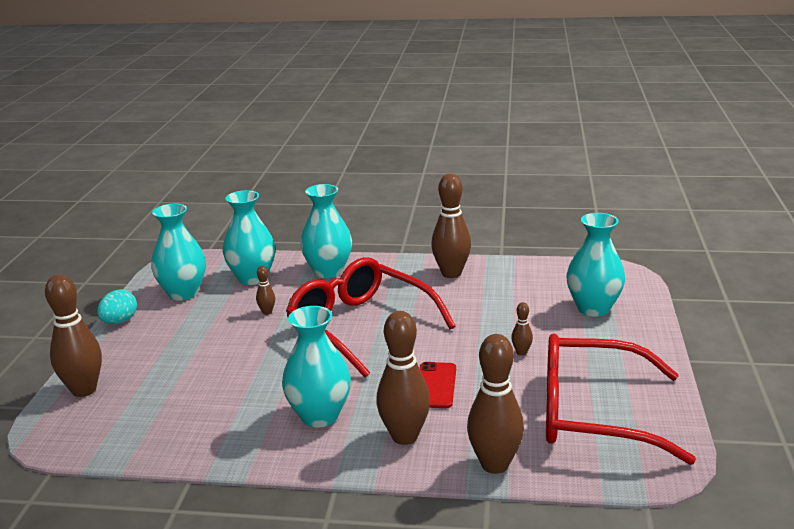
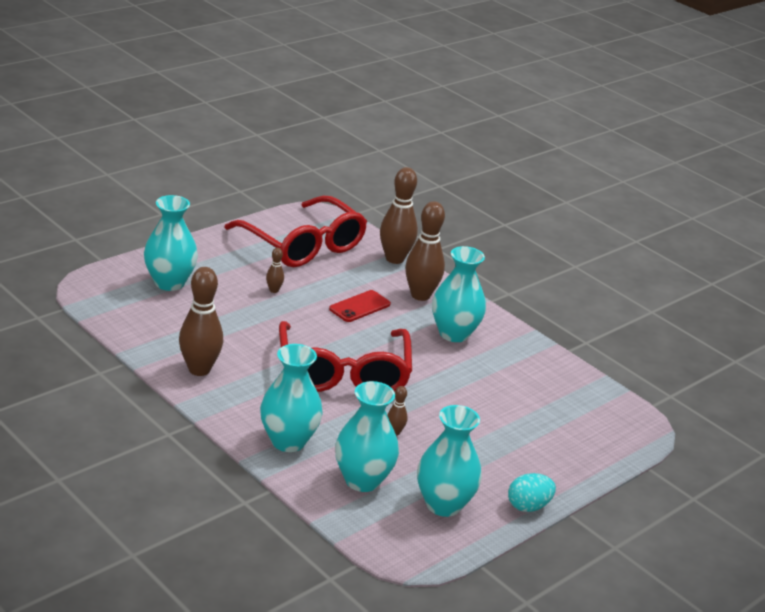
camera: 145 degrees left, 5 degrees up
brown bowling pin [45,274,102,397] -> none

